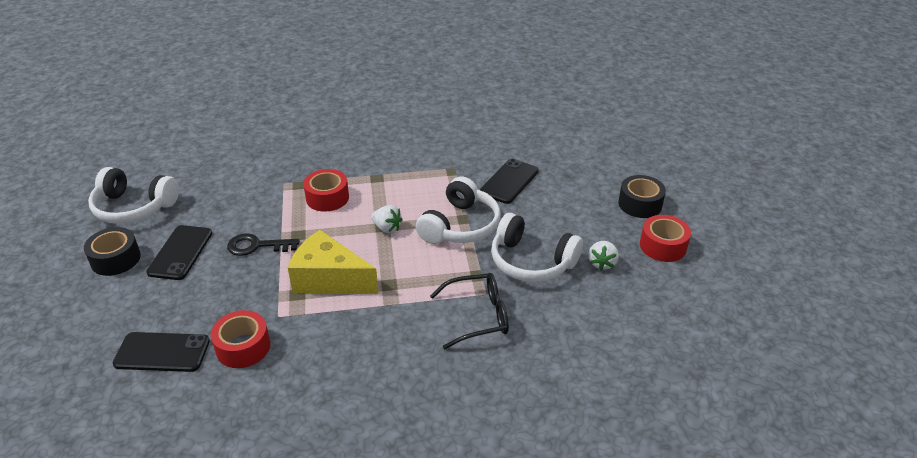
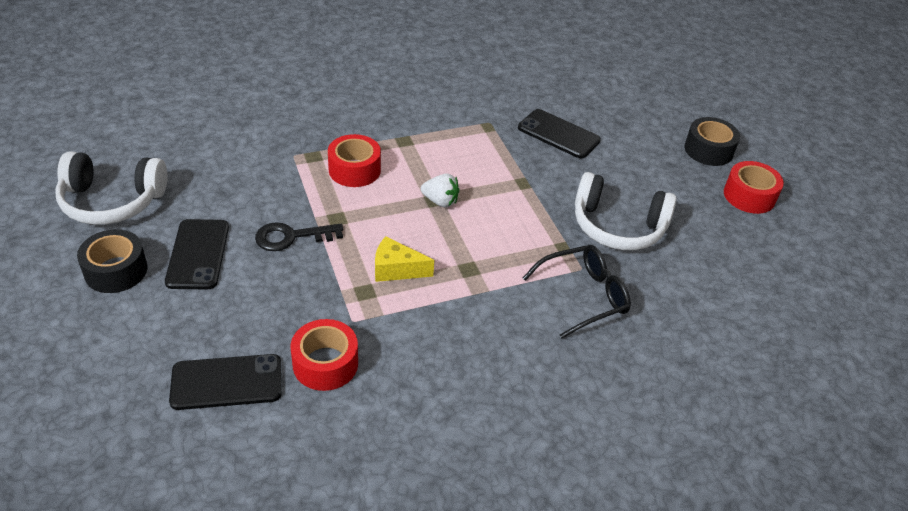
camera: 15 degrees left, 5 degrees up
yellow cheese [288,230,379,294] -> yellow cheese [375,236,434,282], size x0.57
white headphones [416,177,501,244] -> none
black phone [480,159,539,204] -> black phone turned 75 degrees counterclockwise [518,109,601,158]
white strawberry [588,241,619,271] -> none

